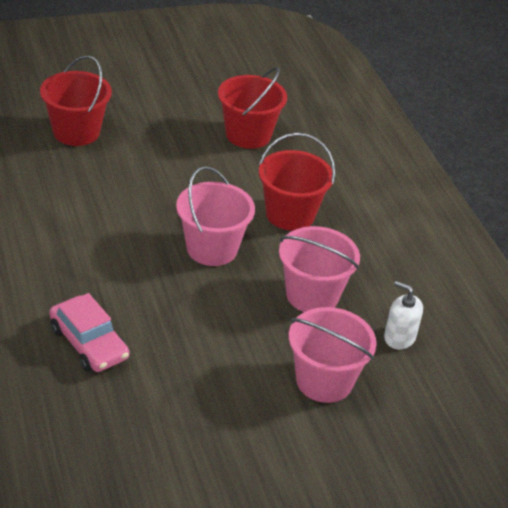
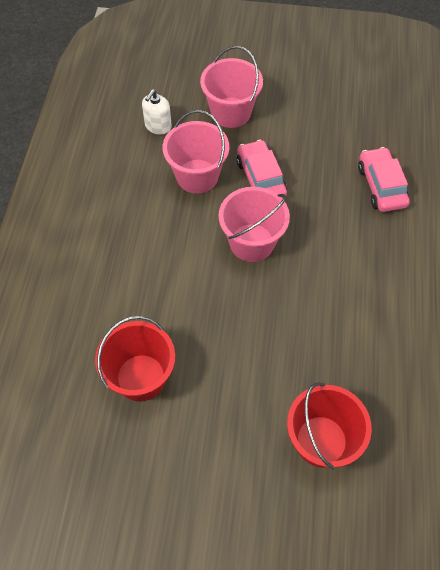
camera: 150 degrees left, 20 degrees up
red bucket [259,133,335,231] -> none
white soap dispenser [384,281,423,349] -> white soap dispenser turned 60 degrees clockwise [142,89,172,135]
none -> pink car [237,140,287,199]

